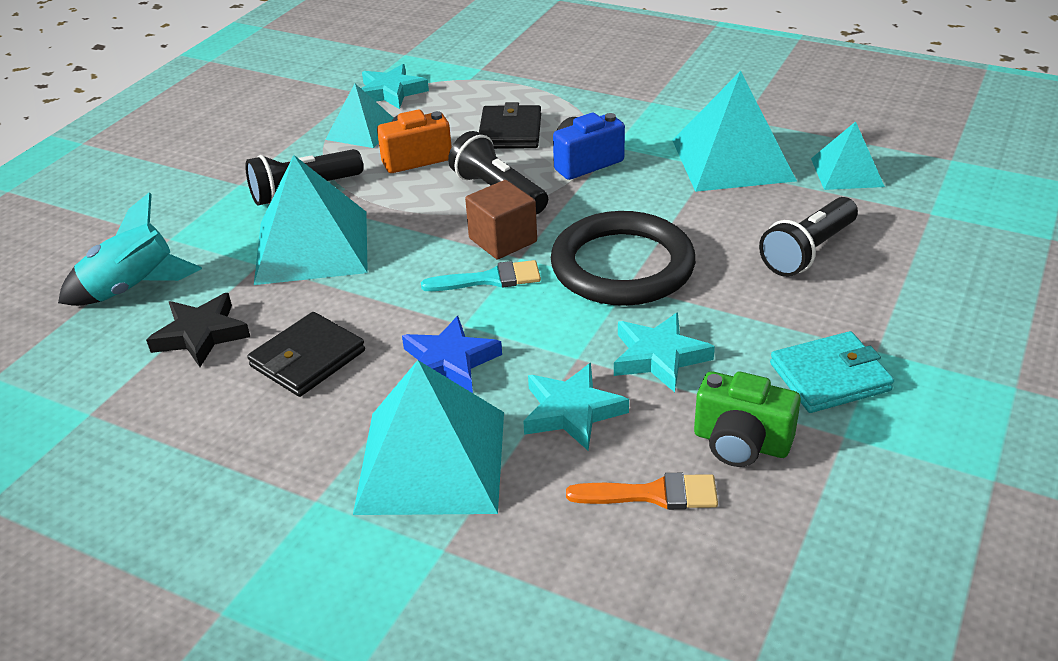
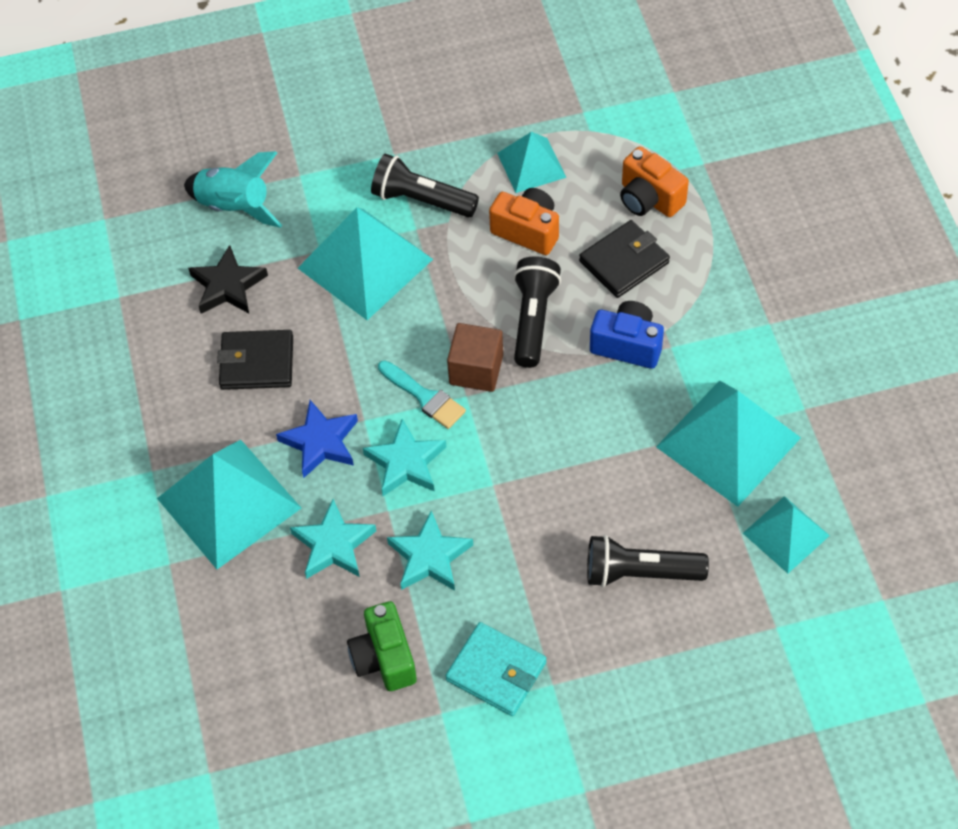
camera: 50 degrees right, 20 degrees up
turquoise star [361,64,429,109] -> turquoise star moved to [363,419,446,496]
black ring [551,211,696,306] -> none
orange brush [566,473,718,510] -> none
none -> orange camera [620,146,689,217]

